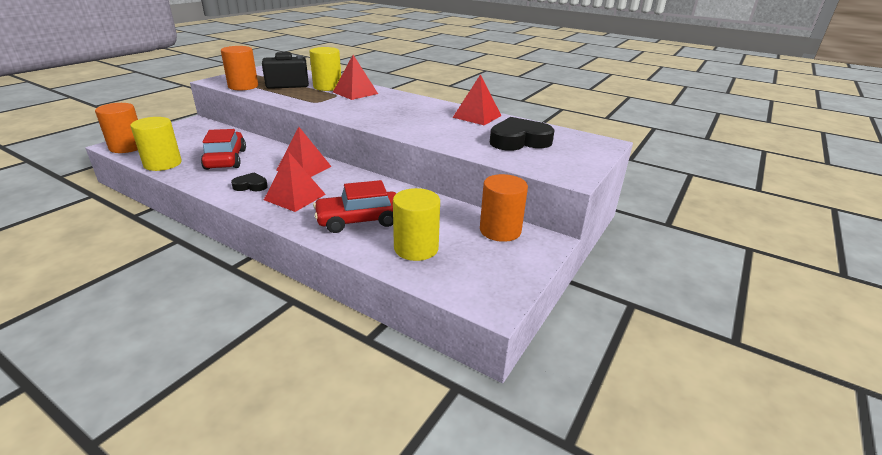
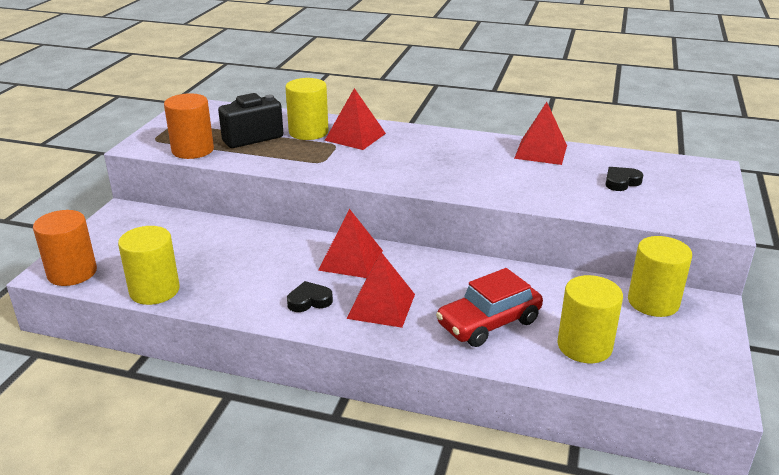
camera: 15 degrees left, 0 degrees up
red car [201,129,246,170] -> none
orange cylinder [480,174,528,242] -> yellow cylinder [628,236,692,317]
black heart [490,117,555,151] -> black heart [606,167,643,191], size x0.51

